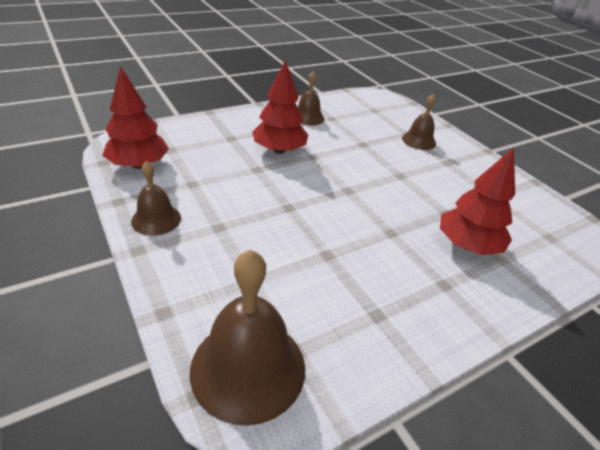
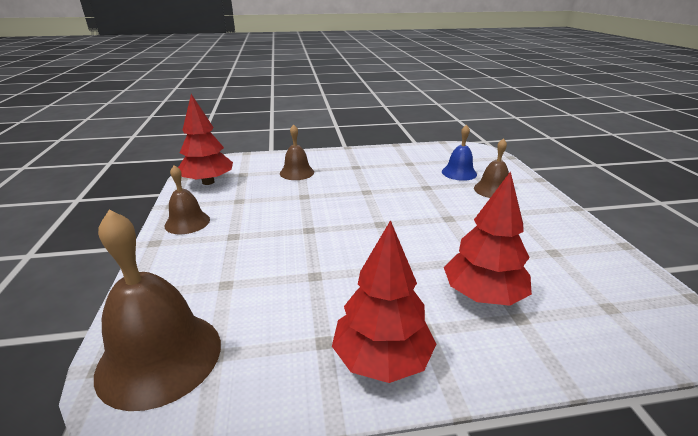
camera: 25 degrees right, 10 degrees down
red tree [252,60,308,154] -> red tree moved to [332,220,436,383]
brown bell [298,71,324,126] -> brown bell moved to [280,124,314,180]
none -> blue bell [442,124,477,181]

